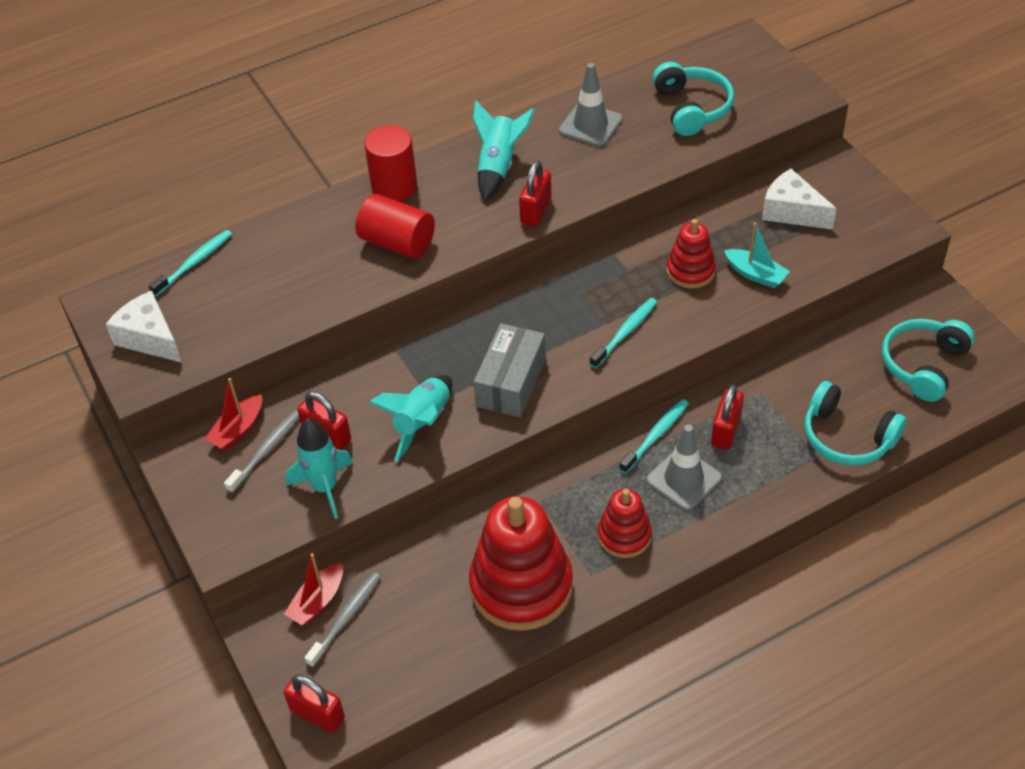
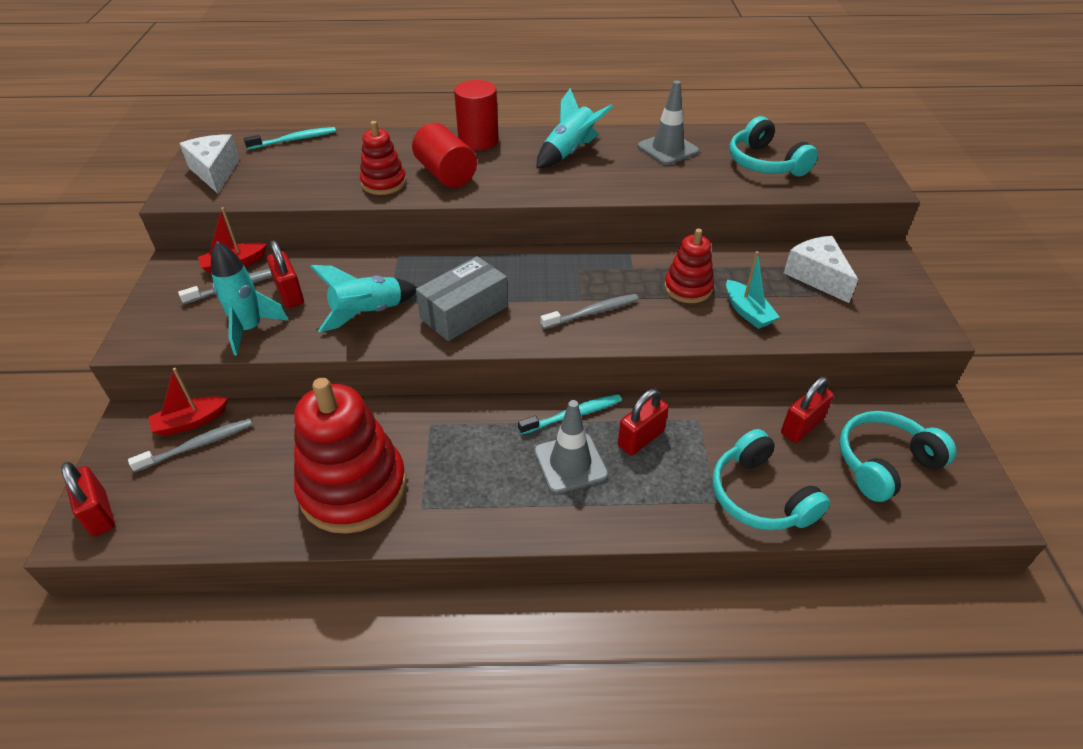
camera: 25 degrees right, 5 degrees down
red padlock [519,160,551,226] -> red padlock moved to [781,377,834,443]
turquoise toothbrush [590,298,657,368] -> grey toothbrush [541,294,639,329]
red stacking toy [598,489,652,558] -> red stacking toy moved to [360,121,406,195]
turquoise headphones [652,62,734,136] -> turquoise headphones turned 135 degrees clockwise [729,116,818,177]

